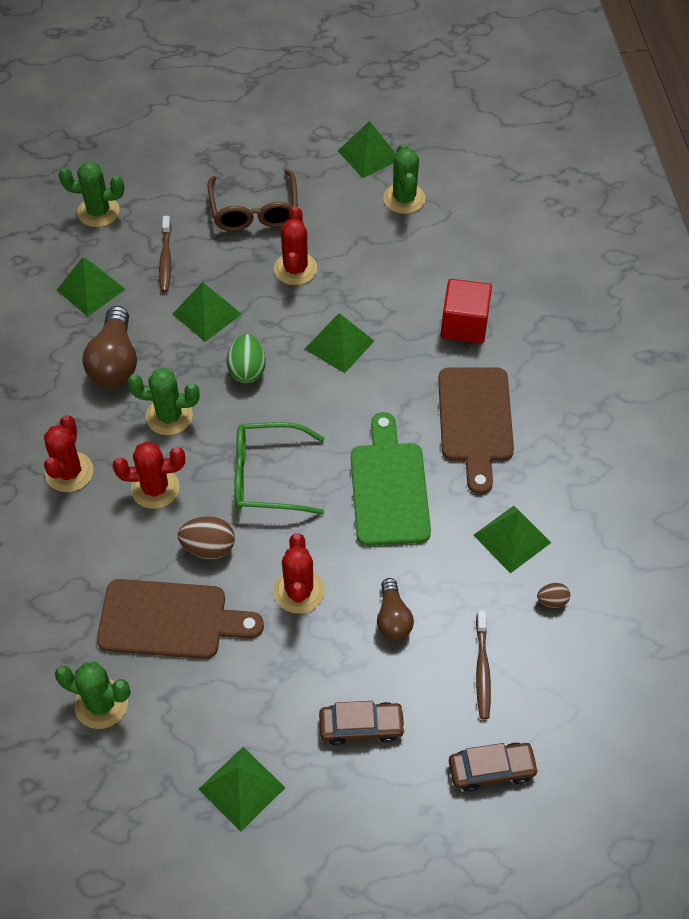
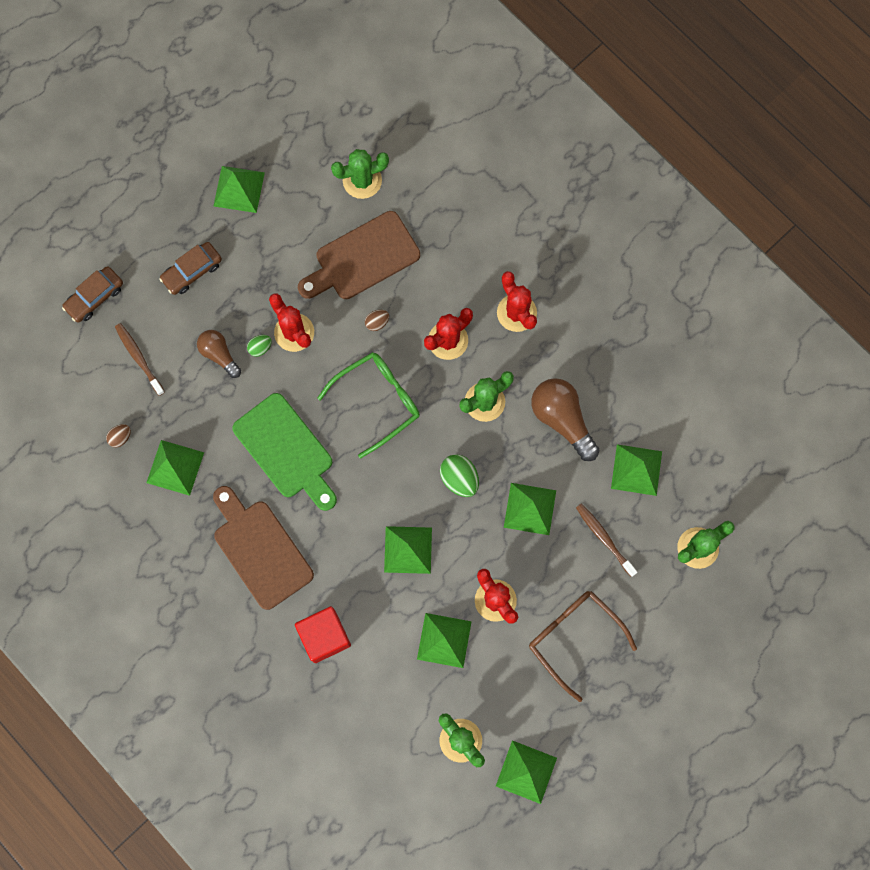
camera: 145 degrees right, 20 degrees up
brown egg [178,516,235,559] -> brown egg [365,310,389,331], size x0.58
none -> green egg [247,335,272,357]
none -> green pyramid [417,613,472,668]

